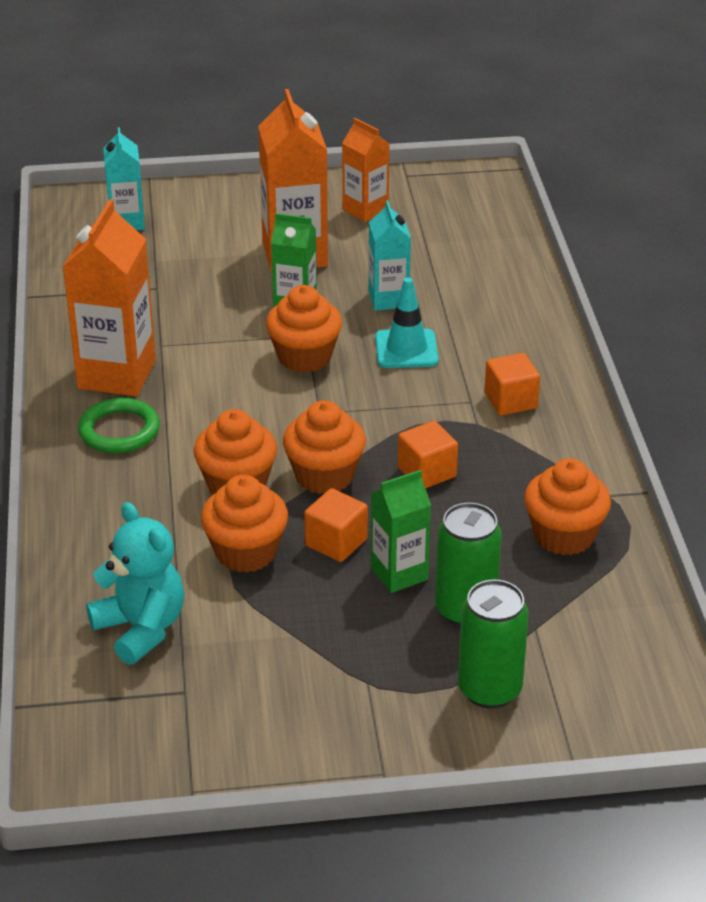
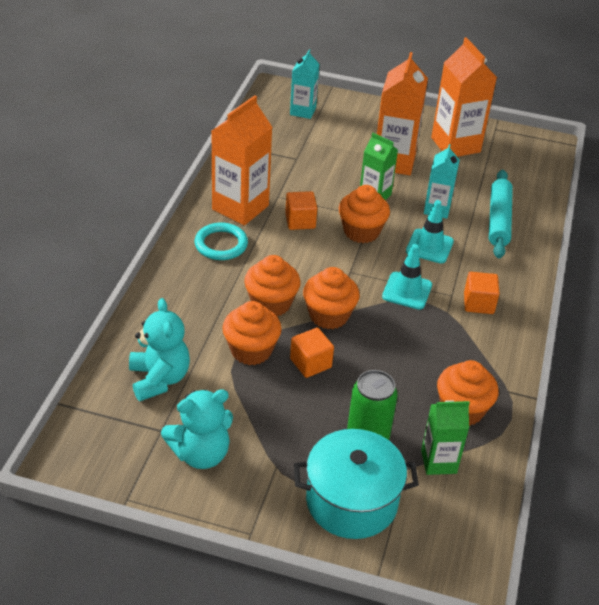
camera: 20 degrees right, 5 degrees up
green ring [78,398,160,453] -> turquoise ring [195,222,248,260]
orange carton [342,118,390,222] -> orange carton [431,37,497,157], size x1.67
green carton [371,470,431,593] -> green carton moved to [421,400,470,475]
orange cube [398,421,458,489] -> orange cube moved to [285,191,317,230]
green can [458,580,529,709] -> turquoise pot [294,429,419,539]
none -> turquoise teddy bear [161,389,233,469]
none -> turquoise traffic cone [382,244,432,310]
none -> turquoise rolling pin [489,170,513,259]

